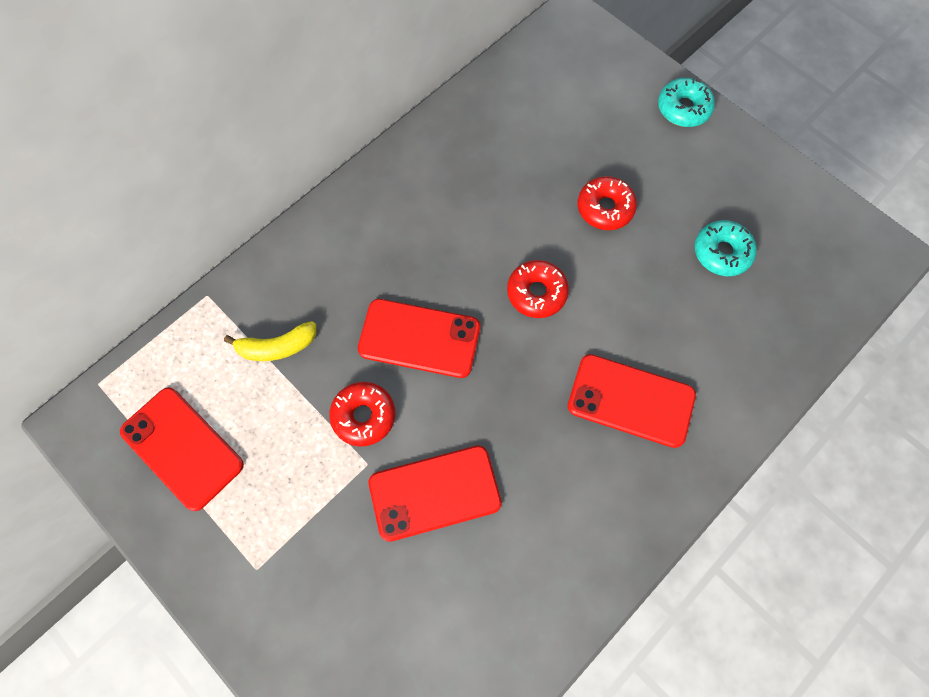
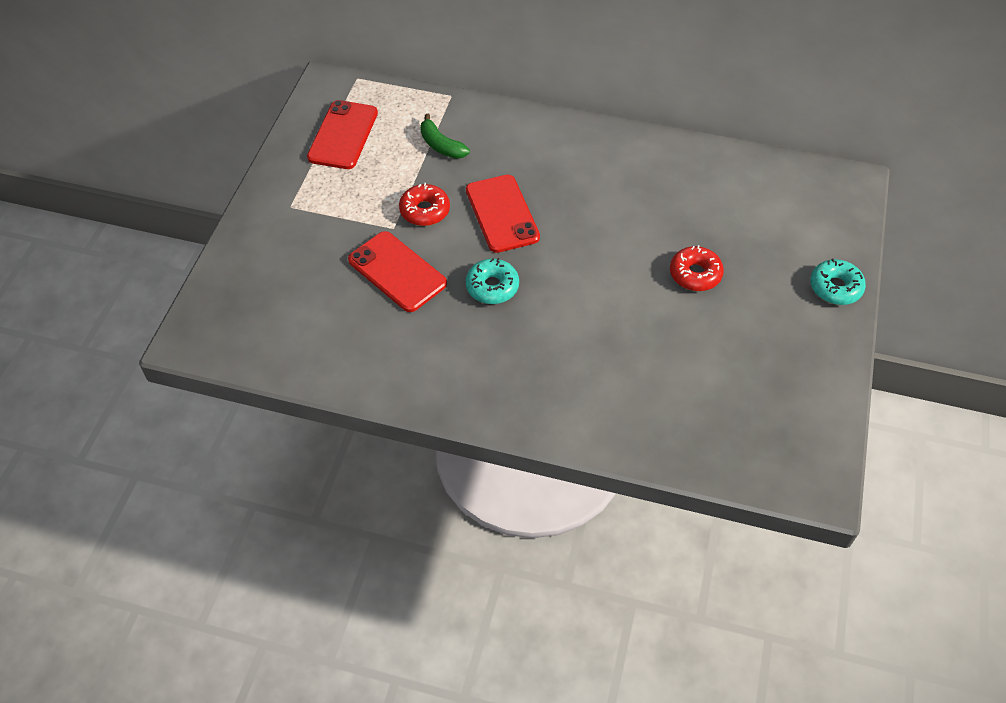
camera: 60 degrees right, 15 degrees down
yellow banana [224,321,316,361] -> green banana [420,114,470,159]
red donut [507,260,569,318] -> none
red phone [568,354,696,448] -> none
turquoise donut [695,220,757,276] -> turquoise donut moved to [466,258,519,304]

